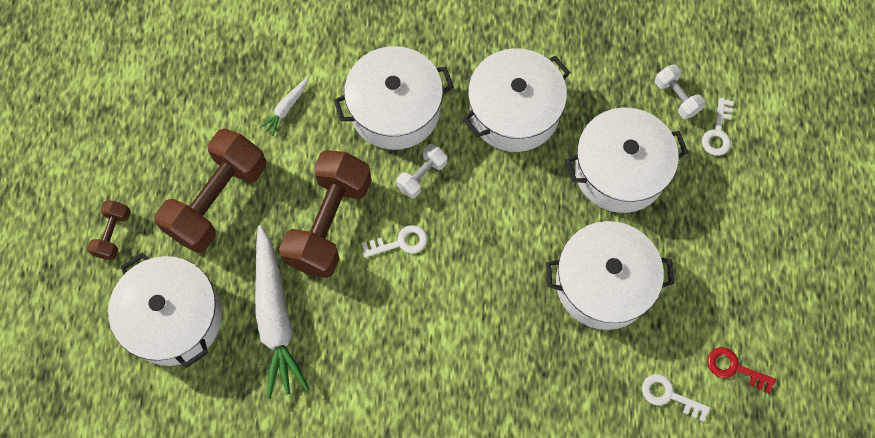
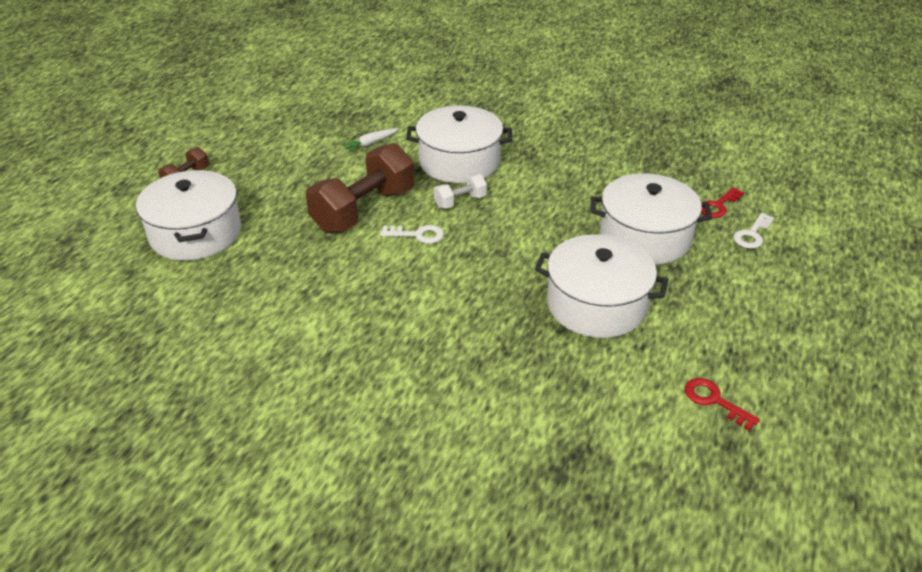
camera: 20 degrees right, 30 degrees down
brown dumbbell [154,129,266,253] -> none
white carrot [255,225,309,399] -> none
white pot [463,48,570,152] -> none
white key [642,374,710,422] -> none
white dumbbell [655,65,705,119] -> red key [701,187,744,218]

